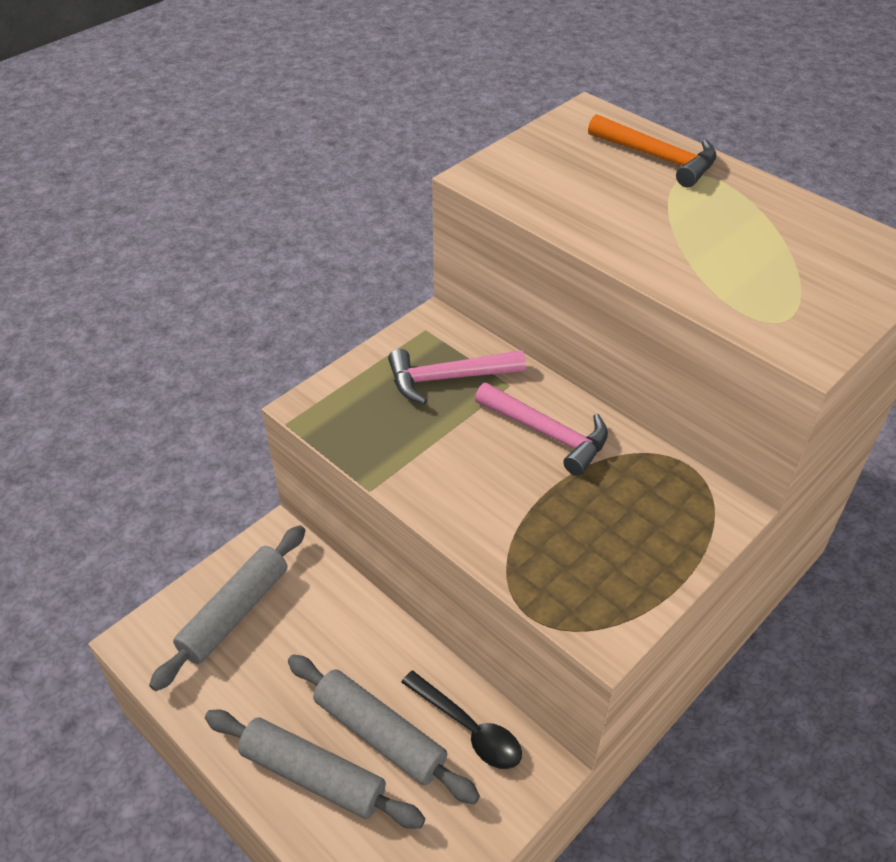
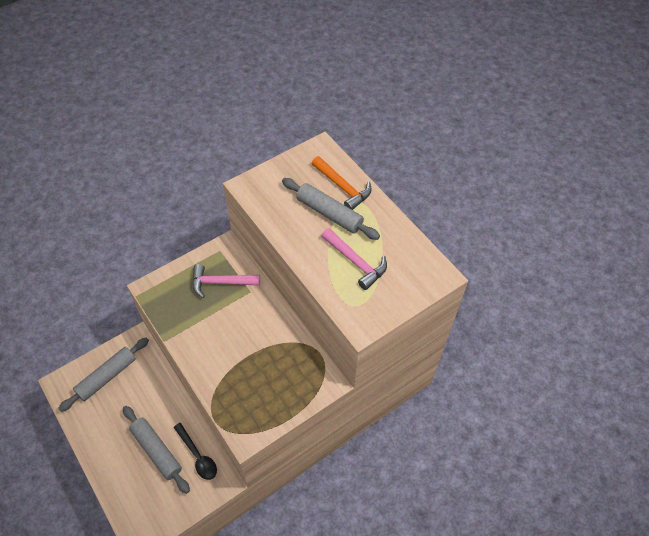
camera: 10 degrees right, 10 degrees up
grey rolling pin [205,710,425,829] -> grey rolling pin moved to [282,178,380,240]
pink hammer [475,383,608,476] -> pink hammer moved to [321,228,387,290]

